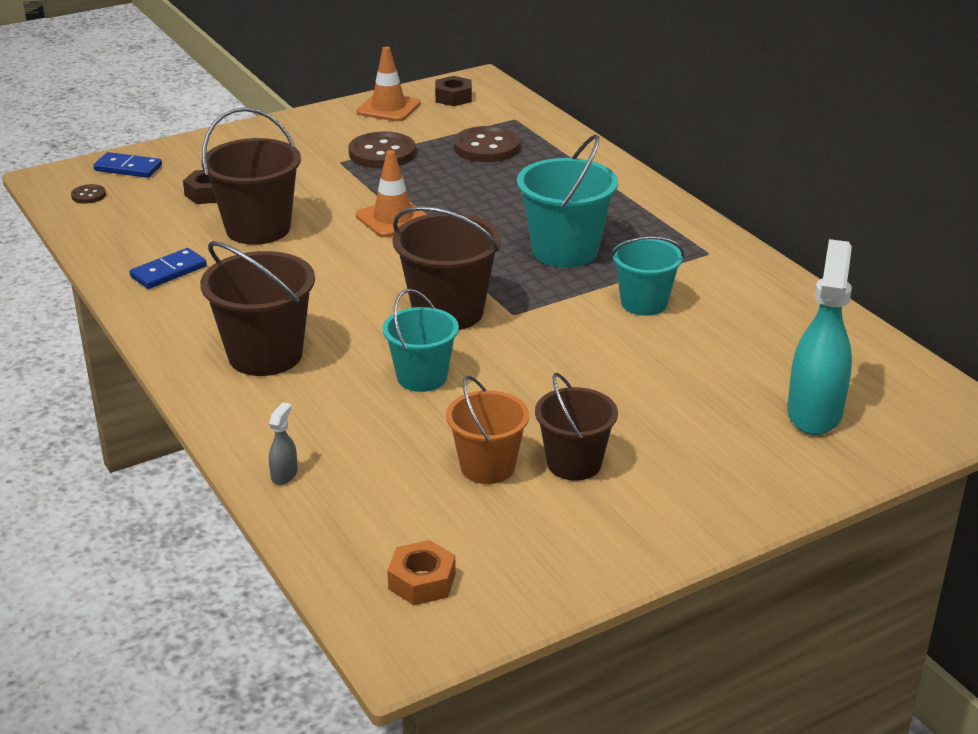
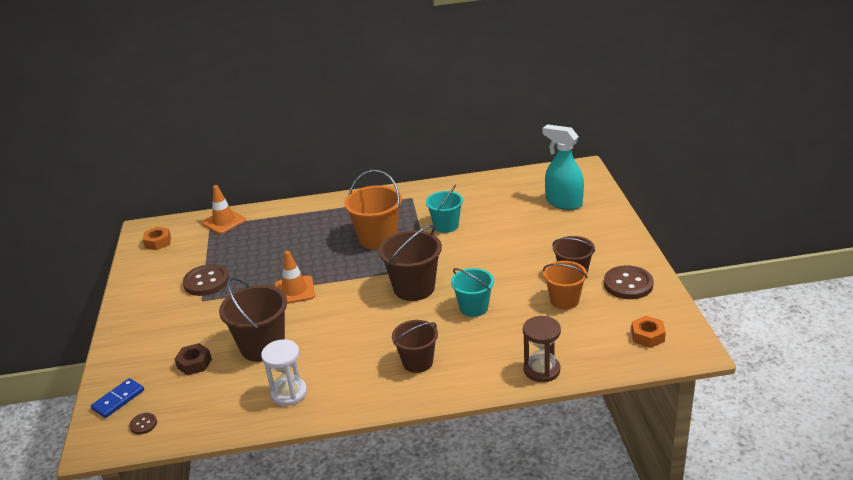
camera: 65 degrees left, 0 degrees up
blue domino [130,248,207,289] -> white hourglass [261,339,307,406]
brown bucket [200,241,315,376] -> brown bucket [392,320,438,373], size x0.66
grey spray bottle [269,402,298,485] -> brown hourglass [523,316,561,382]
orange traffic cone [357,46,421,121] -> orange traffic cone moved to [202,185,246,234]
brown nut [435,76,472,106] -> orange nut [143,227,171,250]
brown button [454,126,520,162] -> brown button moved to [604,265,654,299]
turquoise bucket [517,134,618,268] -> orange bucket [344,170,402,250]

